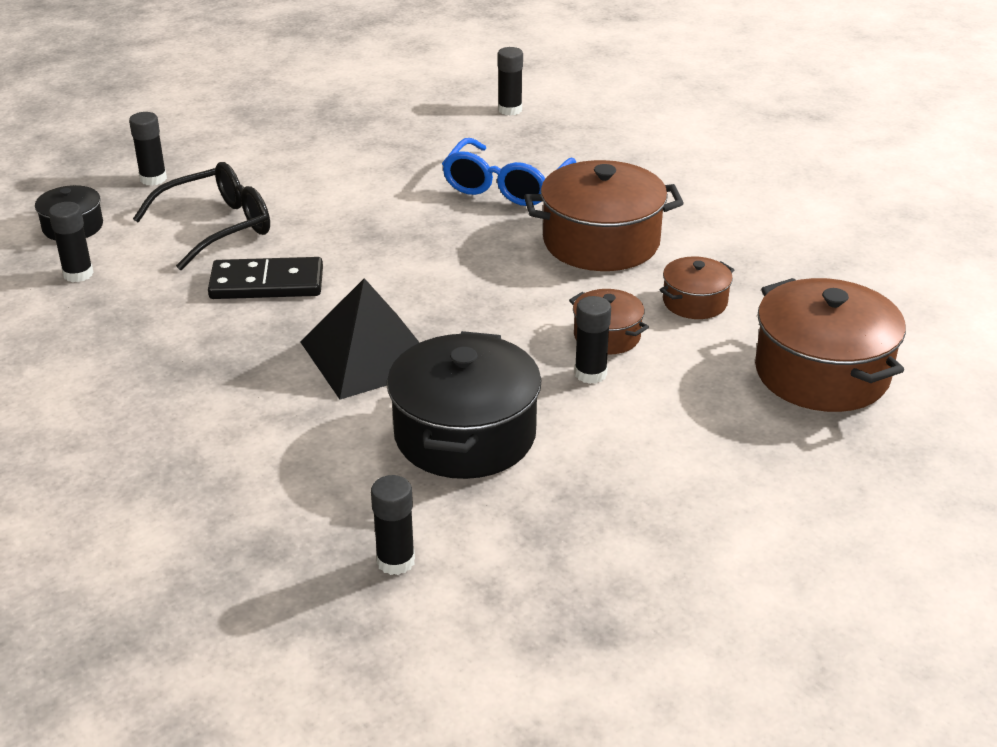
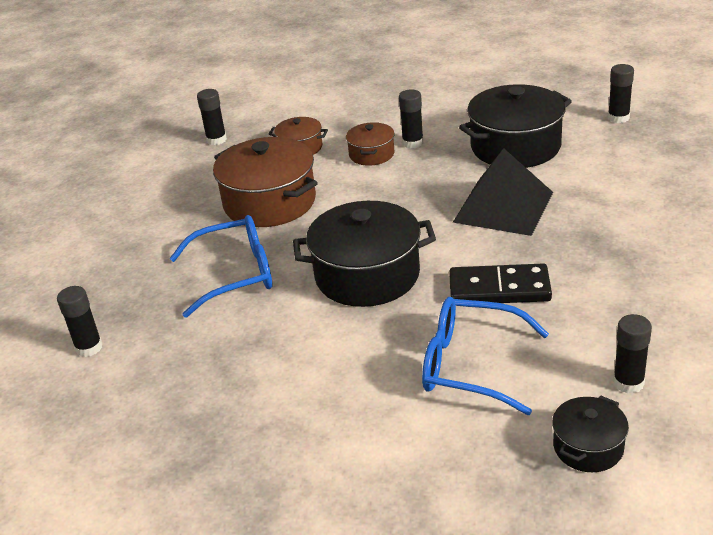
camera: 125 degrees left, 0 degrees up
black glue stick [129,112,167,186] -> black glue stick moved to [197,89,227,145]
black glasses [133,162,270,270] -> blue glasses [422,297,549,415]
black domino [208,257,323,299] -> black domino turned 45 degrees counterclockwise [449,263,552,303]
brown pot [755,278,906,412] -> none
none -> black pot [293,201,436,307]

